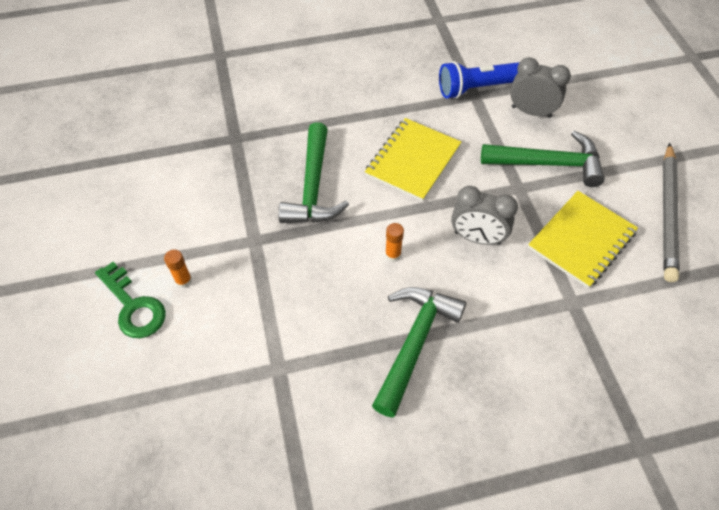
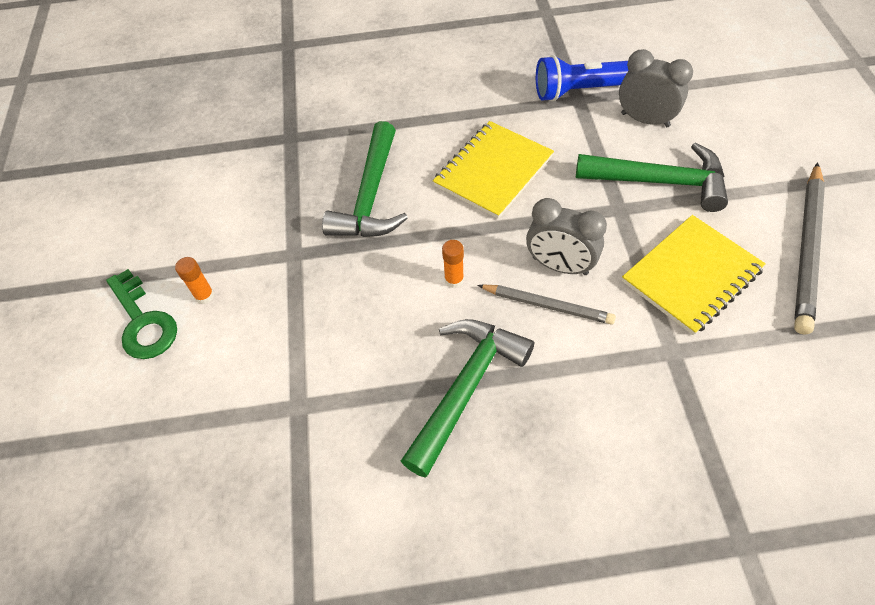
camera: 10 degrees right, 0 degrees up
none -> grey pencil [477,285,616,325]

